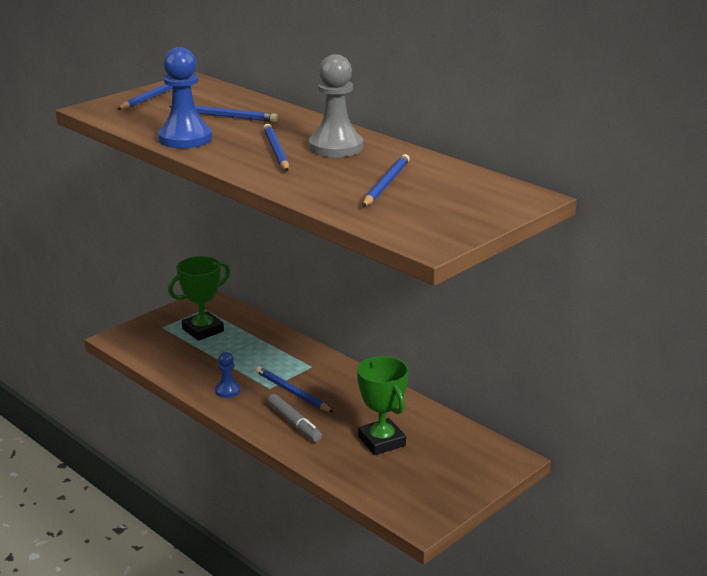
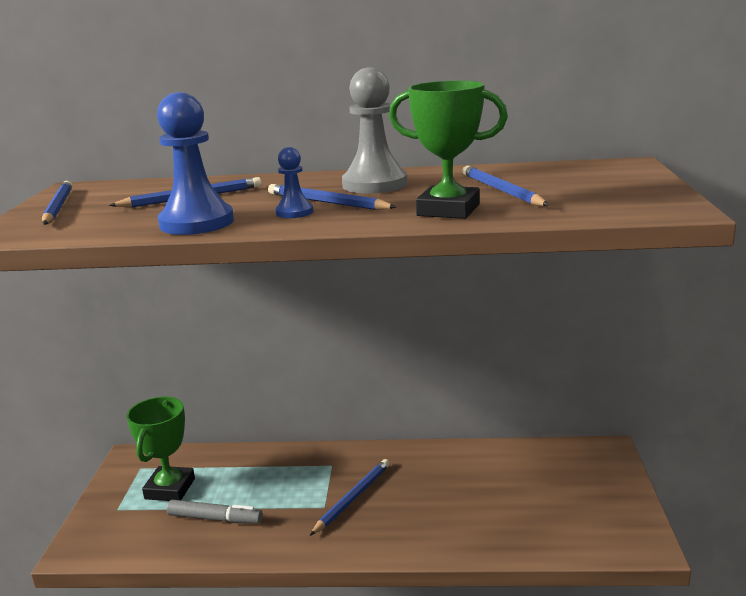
camera: 40 degrees left, 5 degrees down
blue pawn [215,352,241,398] -> blue pawn moved to [275,147,313,218]
blue pencil [255,366,333,412] -> blue pencil turned 120 degrees clockwise [310,459,390,536]
grey marker [267,394,322,442] -> grey marker moved to [167,500,263,524]
green trophy [357,356,409,455] -> green trophy moved to [389,80,508,219]

